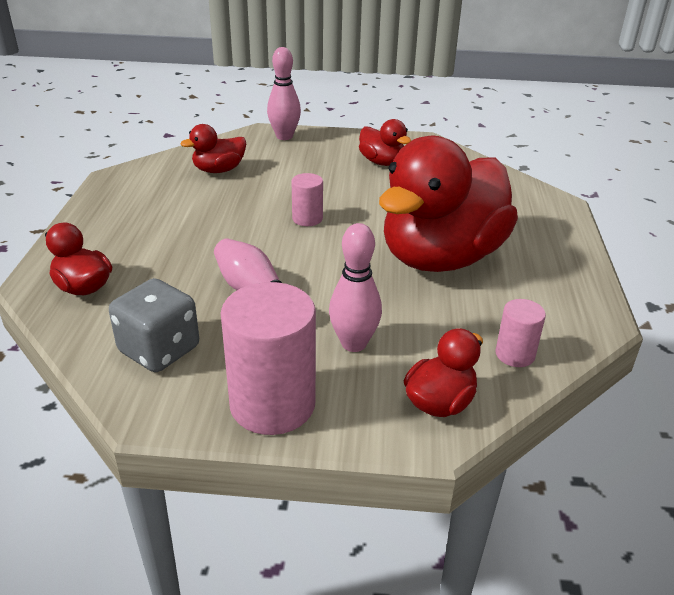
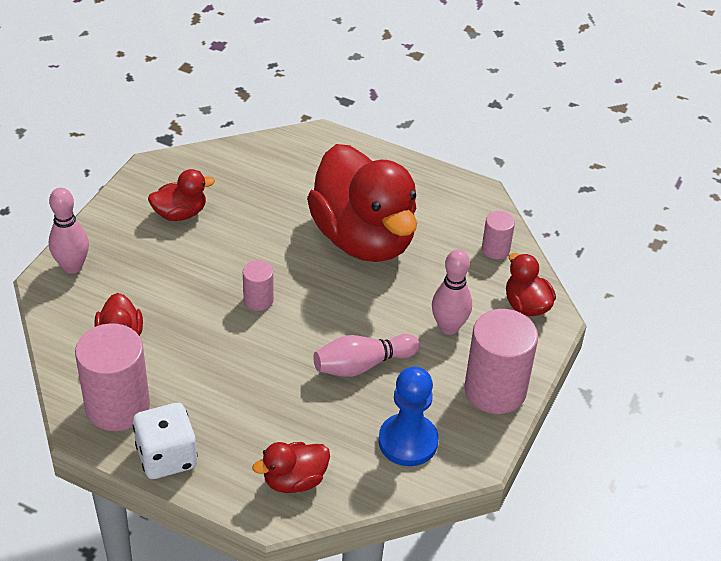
camera: 70 degrees left, 10 degrees up
grey dice [109,278,199,372] -> blue pawn [378,367,439,466]
none -> pink cylinder [75,323,150,431]
none -> white dice [133,403,198,479]

